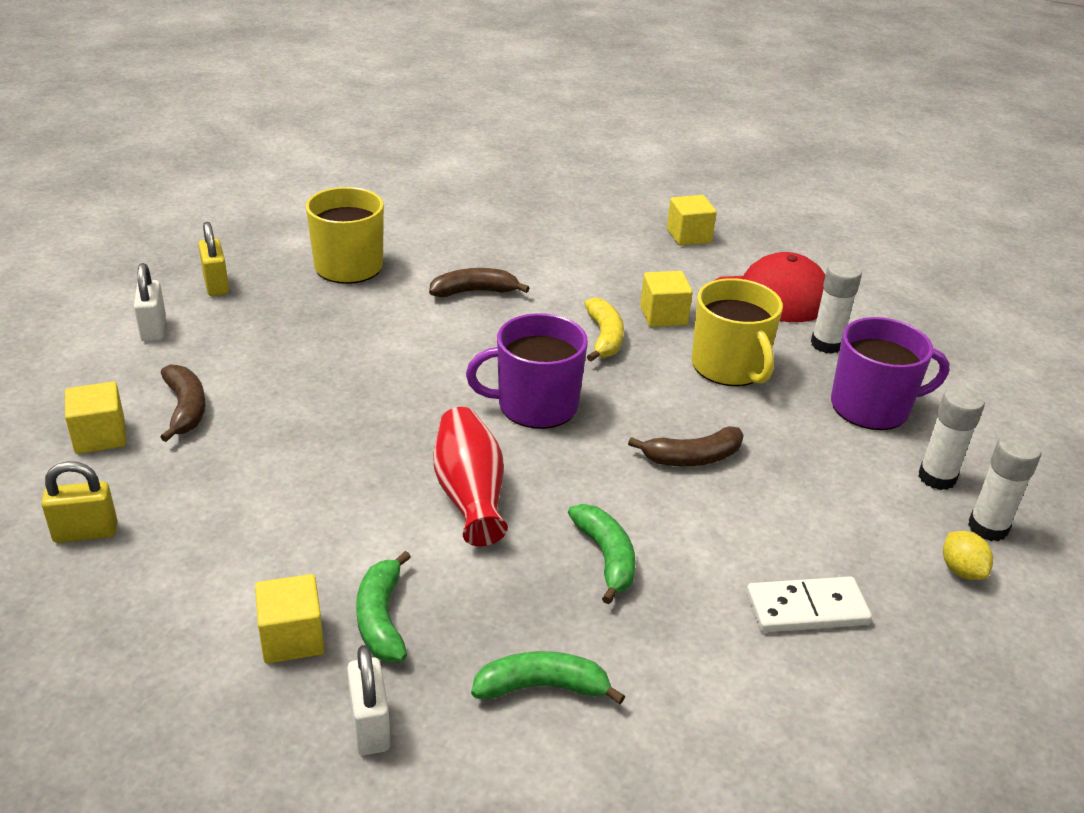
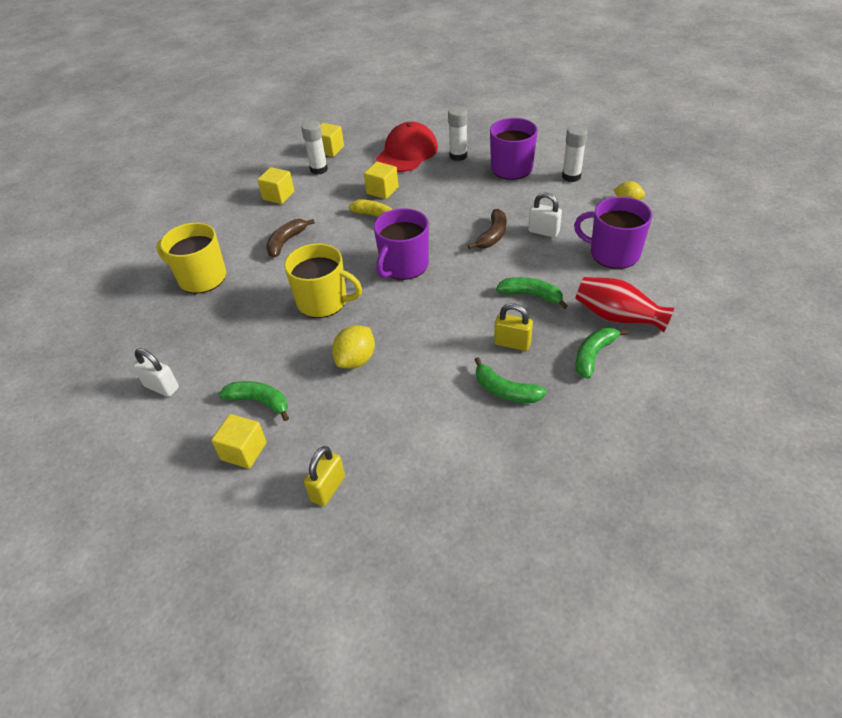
camera: 45 degrees left, 10 degrees up
brown banana [160,364,206,442] -> green banana [219,381,289,421]
yellow padlock [198,222,229,296] -> yellow padlock moved to [494,303,533,351]
yellow cube [255,574,324,663] -> yellow cube moved to [257,167,294,204]
white padlock [347,645,390,755] -> white padlock moved to [528,192,562,238]
red vase [434,407,508,546] -> red vase moved to [575,277,674,332]
yellow mug [691,278,783,386] -> yellow mug moved to [284,243,362,318]
white domino [746,576,872,633] -> purple mug [574,197,652,269]
white glue stick [968,434,1041,541] -> white glue stick moved to [301,120,328,175]
none -> yellow lemon [332,325,375,369]

